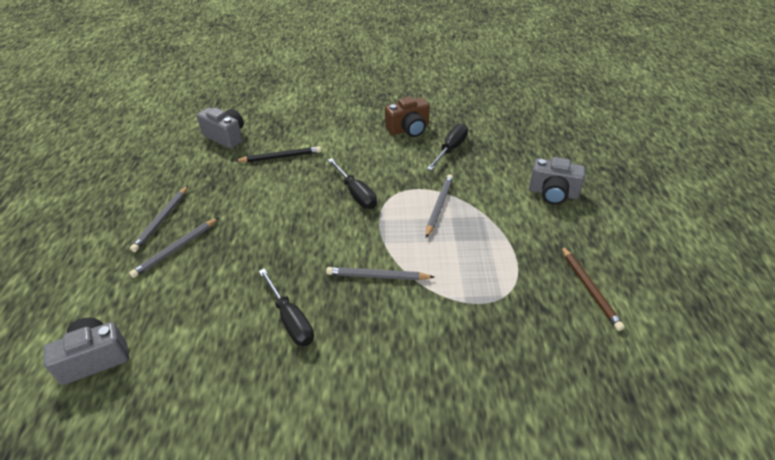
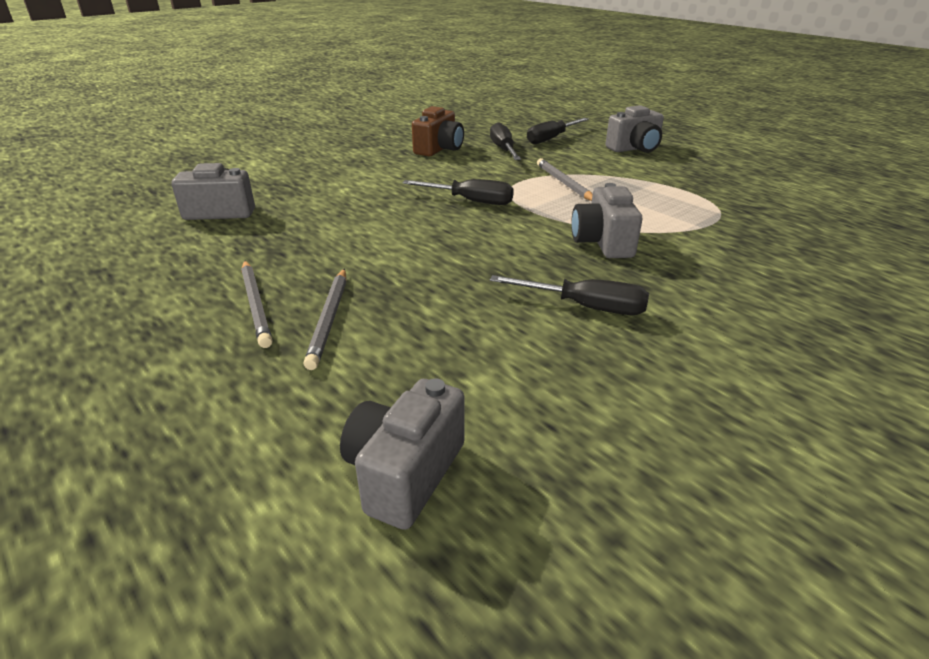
camera: 40 degrees left, 10 degrees down
black pencil [235,146,321,162] -> none
grey pencil [326,267,434,280] -> grey camera [571,183,642,258]
brown pencil [561,246,625,331] -> none
none -> black screwdriver [527,118,589,144]

